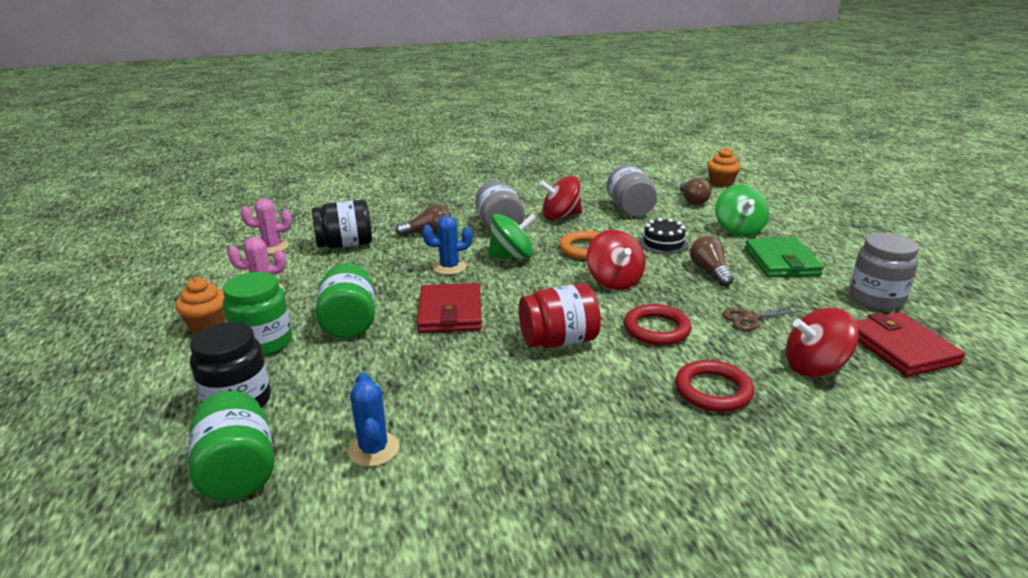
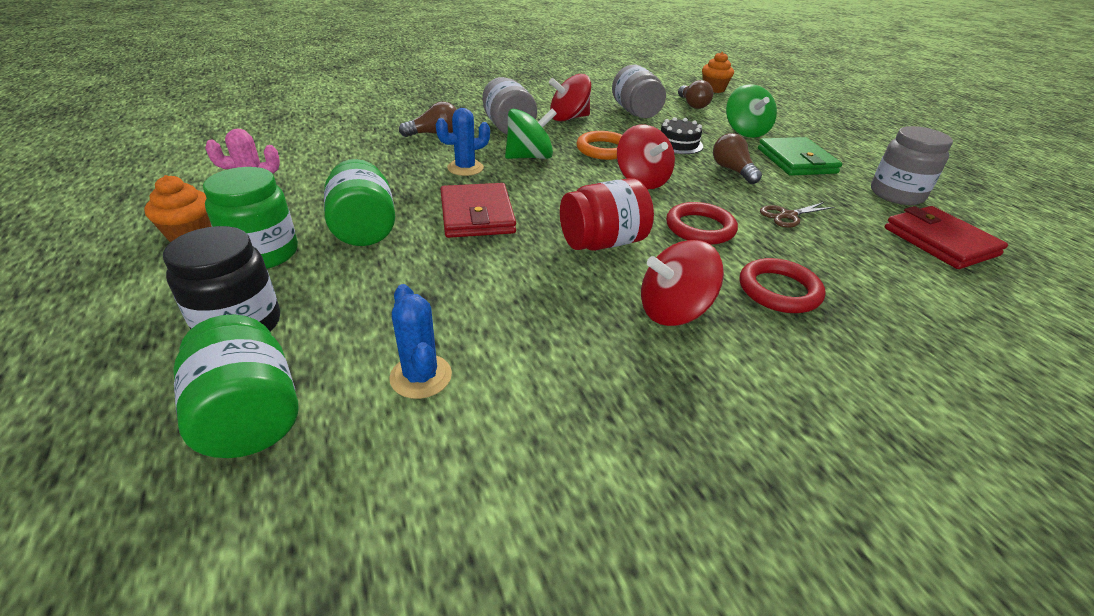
camera: 10 degrees left, 10 degrees up
pink cactus [240,198,292,254] -> none
black jar [312,200,372,248] -> none
red spinning top [786,308,859,377] -> red spinning top moved to [641,240,724,326]

